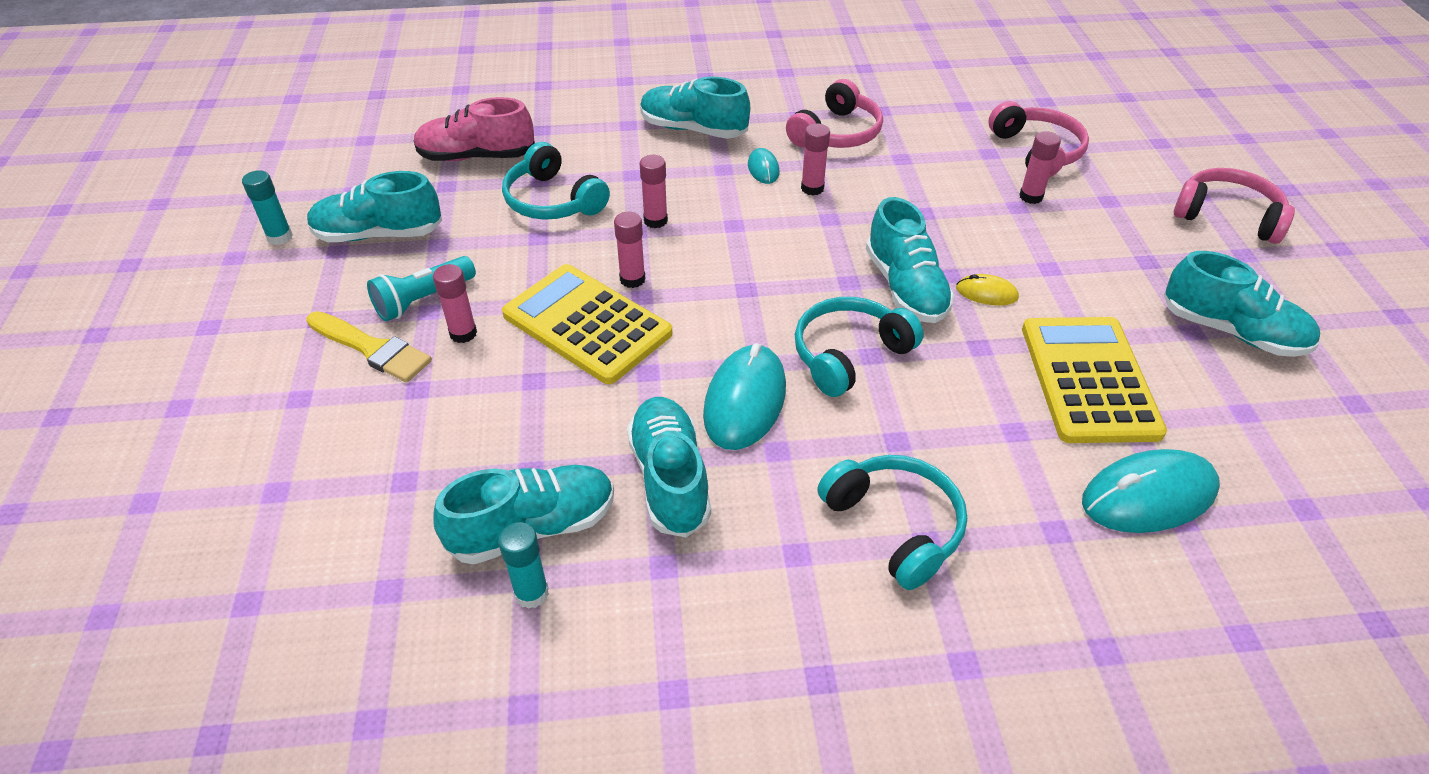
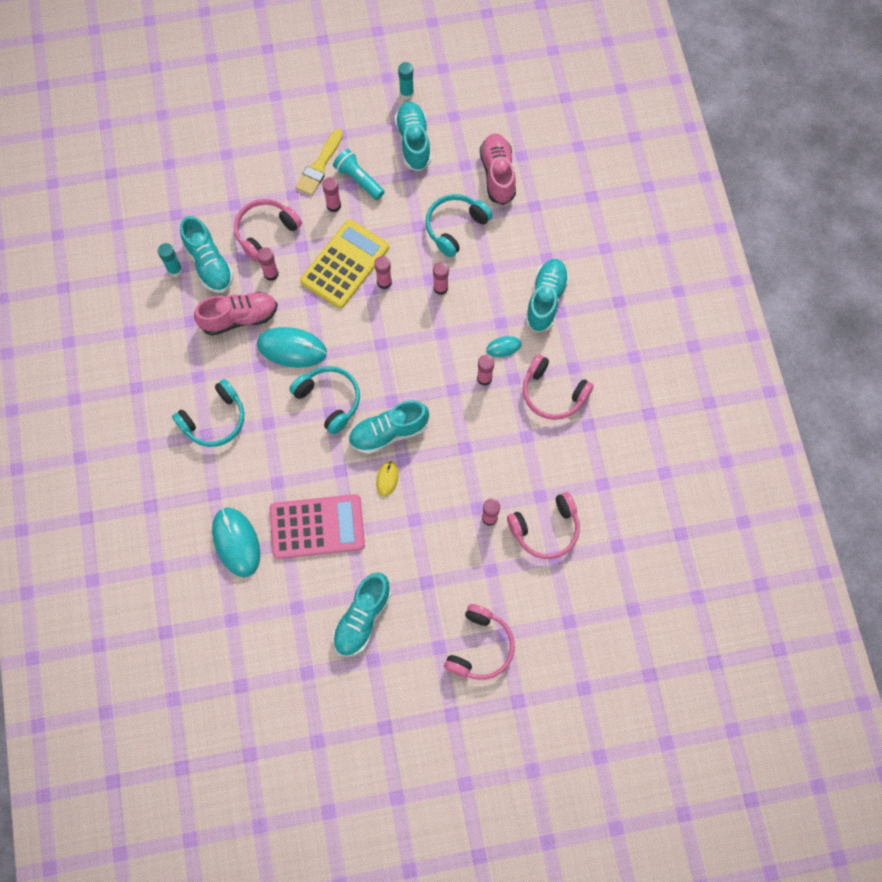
camera: 85 degrees right, 25 degrees up
turquoise shoe [627,397,711,537] -> pink shoe [194,292,278,335]
yellow calculator [1022,317,1167,443] -> pink calculator [270,494,365,559]
none -> pink headphones [234,199,302,262]
none -> pink glue stick [257,247,279,281]

